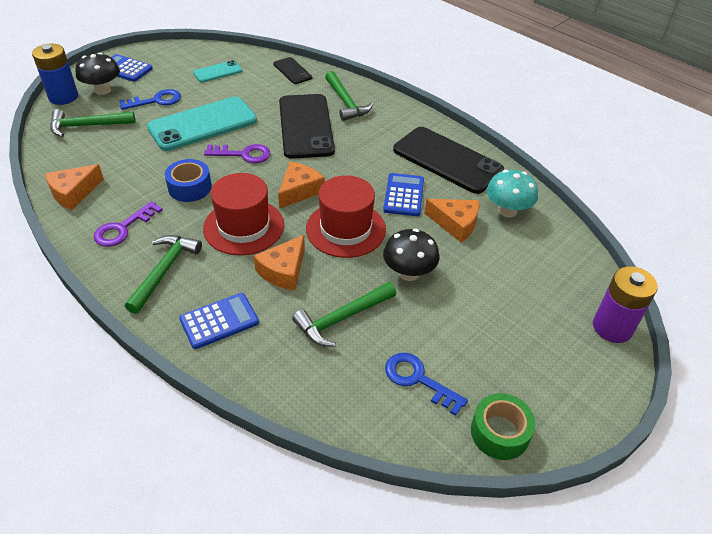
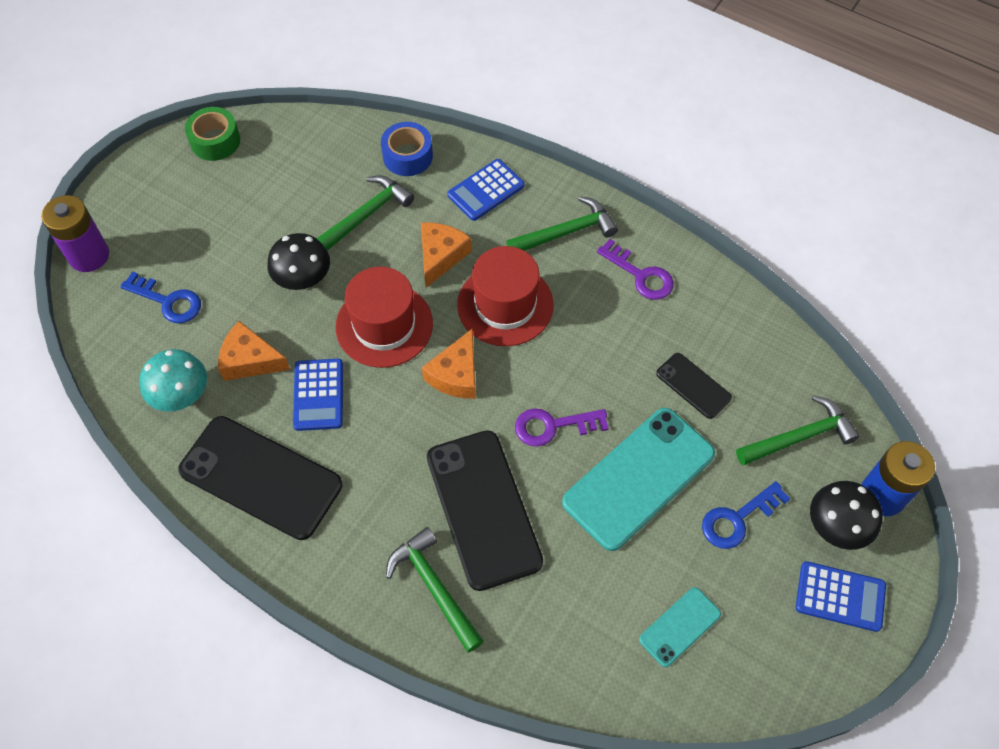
camera: 170 degrees right, 15 degrees up
orange cheese [45,164,104,210] -> none
purple key [94,201,162,247] -> purple key turned 105 degrees clockwise [597,239,674,300]
green hammer [125,235,202,314] -> green hammer turned 120 degrees counterclockwise [507,196,618,251]
blue tape [165,159,212,202] -> blue tape moved to [381,122,433,176]
black phone [273,57,312,84] -> black phone moved to [656,353,732,419]
blue key [385,353,468,416] -> blue key moved to [120,271,201,323]

